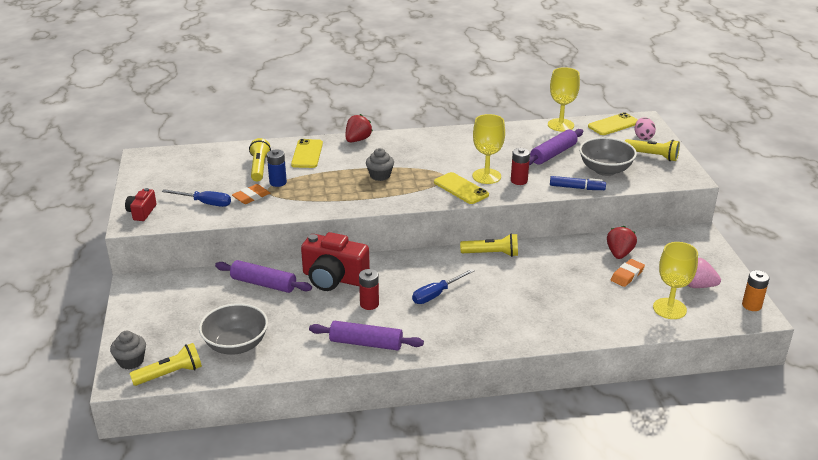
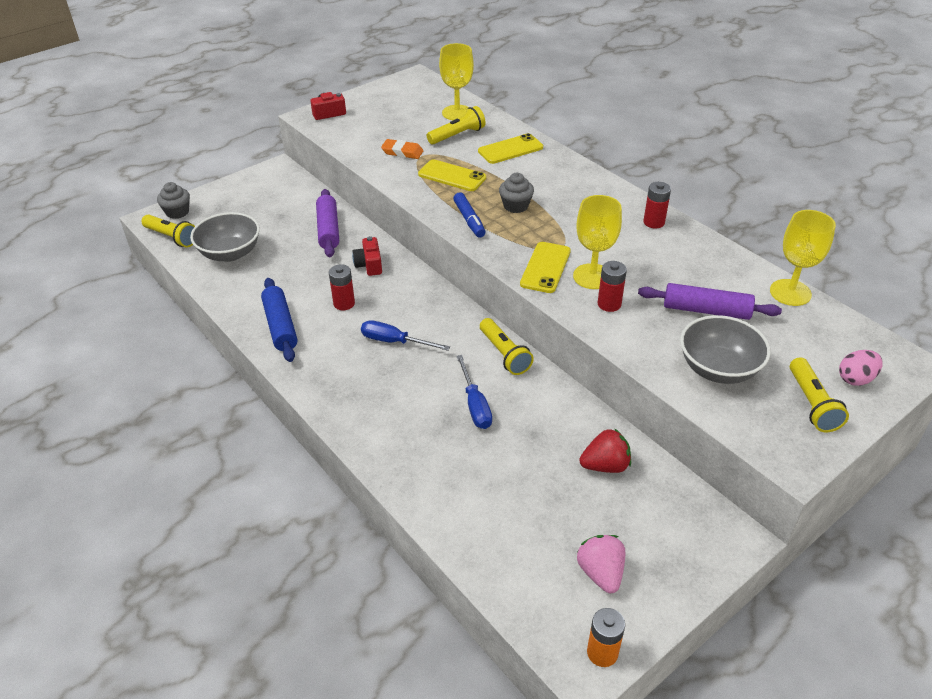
camera: 60 degrees right, 10 degrees up
blue screwdriver [162,189,231,207] -> blue screwdriver moved to [456,355,492,429]
blue battery [267,149,287,187] -> none
red camera [301,232,370,291] -> red camera [352,236,382,276], size x0.52
purple rolling pin [309,321,424,351] -> blue rolling pin [261,278,298,362]
red strawberry [346,114,373,142] -> none
blue marker [550,176,606,190] -> blue marker moved to [453,192,486,238]
yellow phone [588,112,638,135] -> yellow phone moved to [418,159,486,191]
orange eraser [611,259,645,287] -> none
yellow goblet [653,242,698,319] -> yellow goblet moved to [439,43,474,120]
none -> red battery [644,182,671,229]

